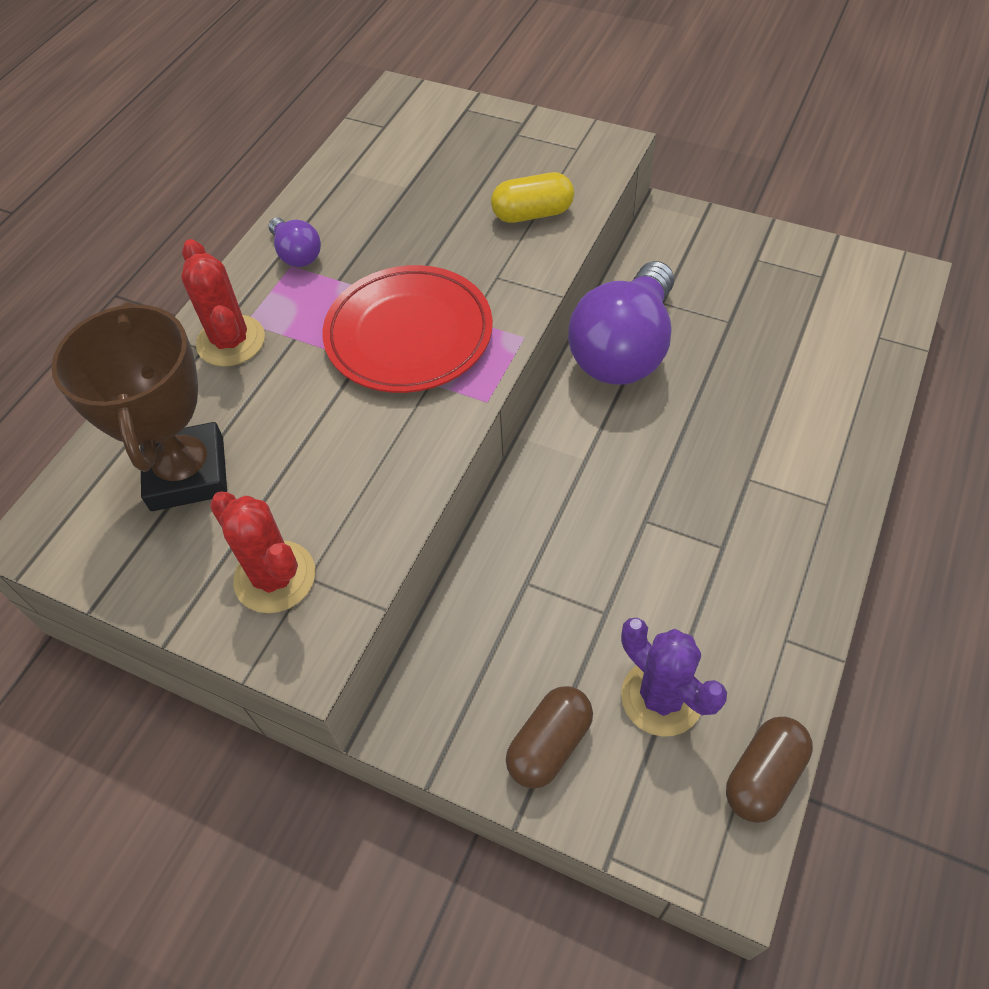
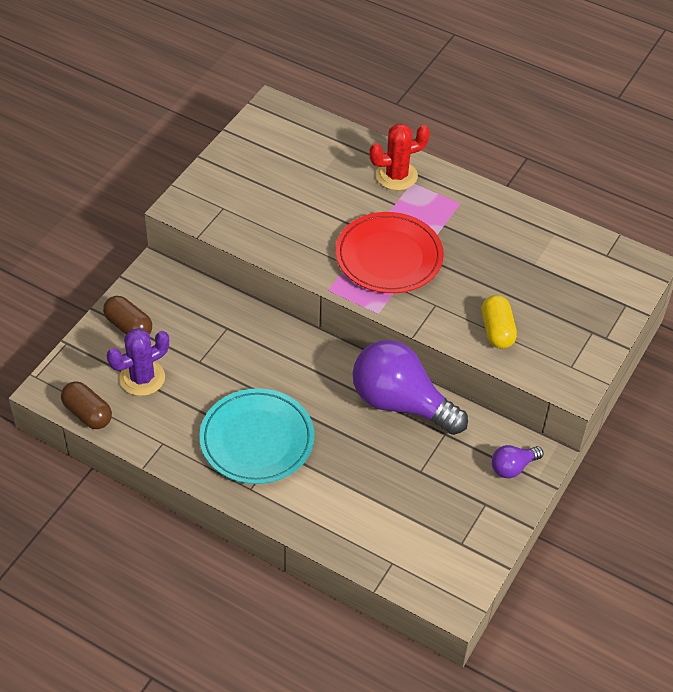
camera: 90 degrees right, 5 degrees down
brown trophy [51,301,227,511] -> none
red cactus [210,491,315,613] -> none
purple light bulb [268,217,321,267] -> purple light bulb moved to [491,445,543,478]
none -> turquoise plate [199,388,314,484]

